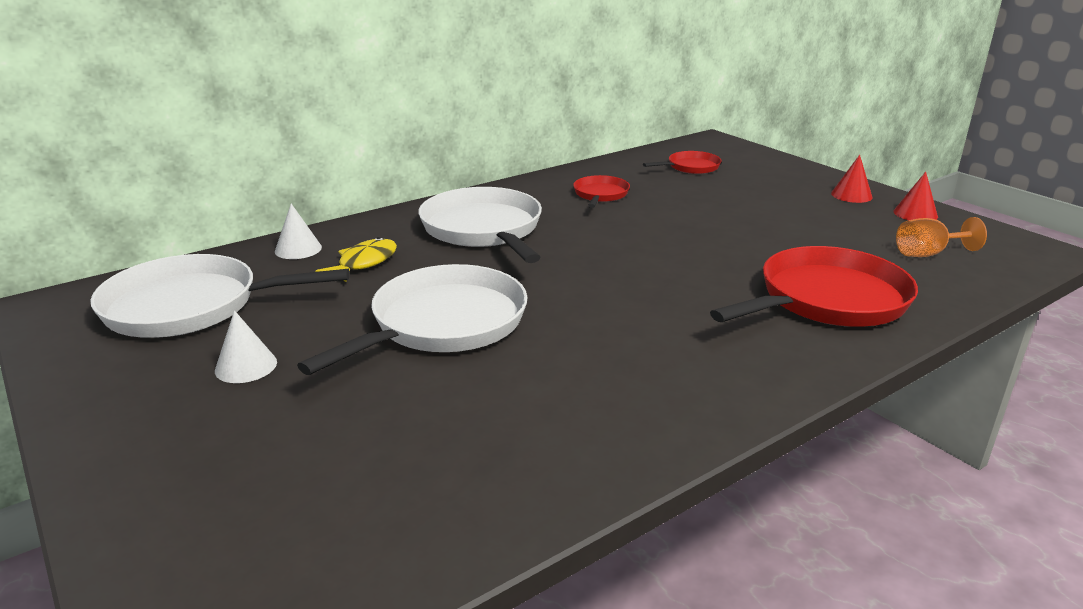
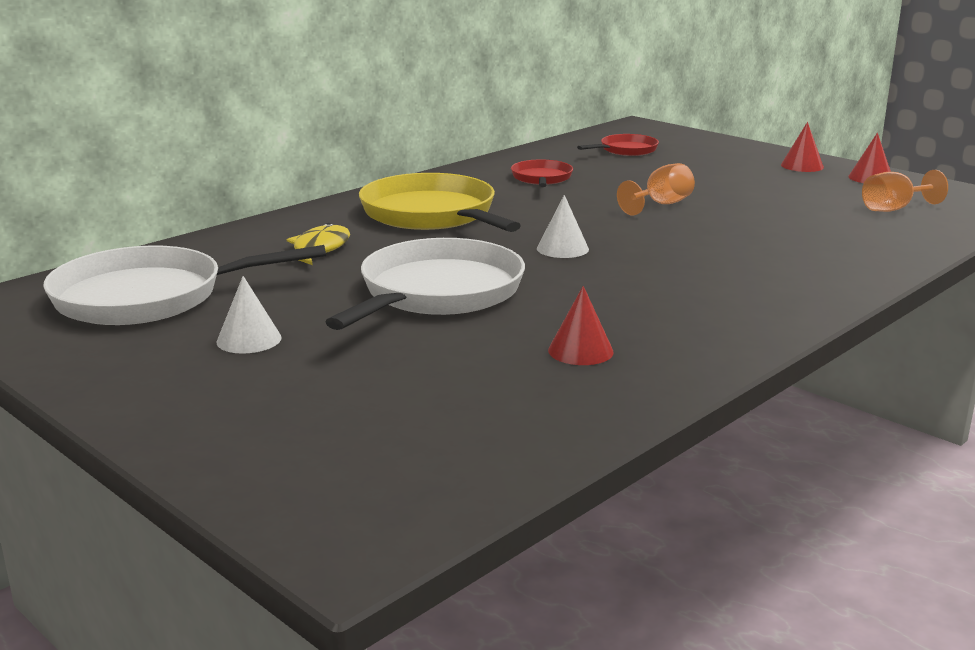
camera: 10 degrees left, 5 degrees down
white cone [275,204,322,259] -> white cone moved to [537,195,589,258]
white pan [418,187,542,263] -> yellow pan [359,173,521,232]
red pan [710,246,918,327] -> none
none -> red cone [548,286,614,365]
none -> orange goblet [617,163,695,215]

